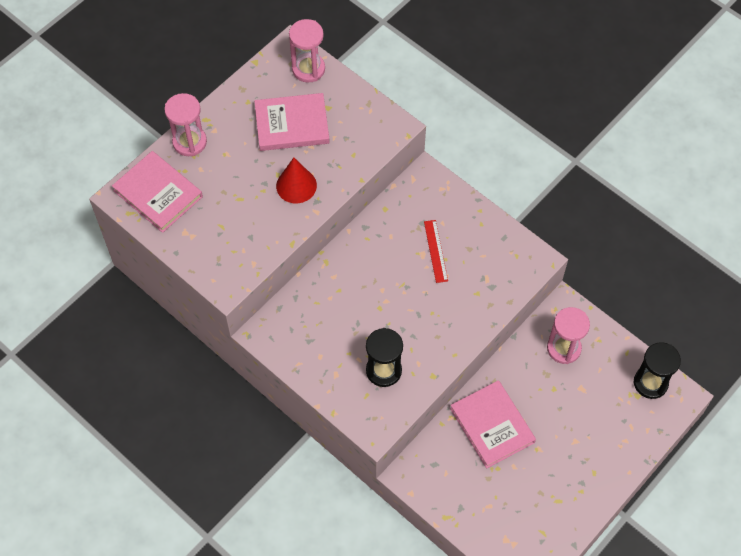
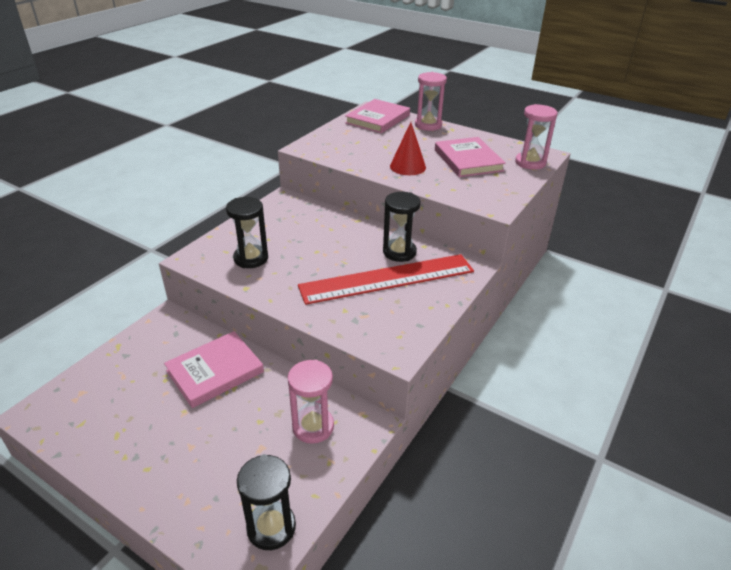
camera: 80 degrees right, 25 degrees down
red ruler [424,220,448,283] -> red ruler [298,254,474,305], size x2.43
none -> black hourglass [383,192,421,262]

